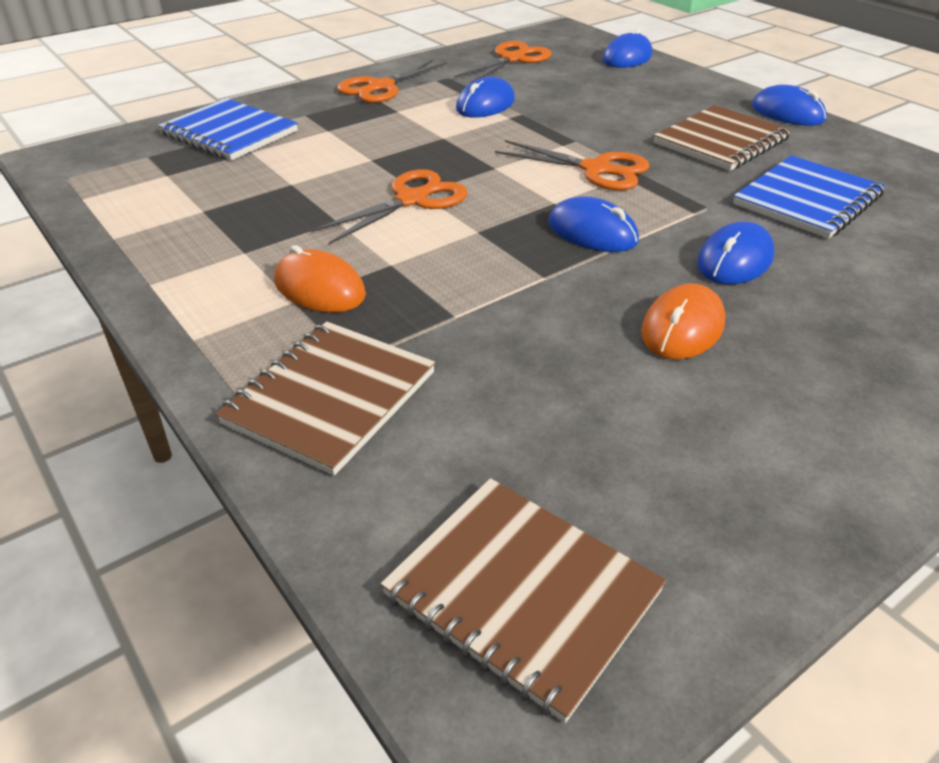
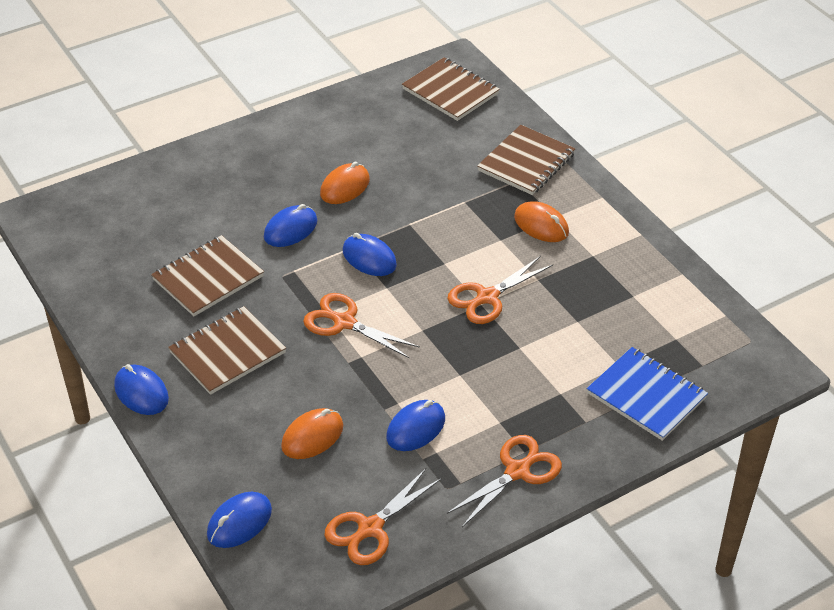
camera: 175 degrees left, 5 degrees up
blue notebook [733,155,885,239] -> brown notebook [151,235,264,316]
none -> orange mouse [281,408,343,459]

